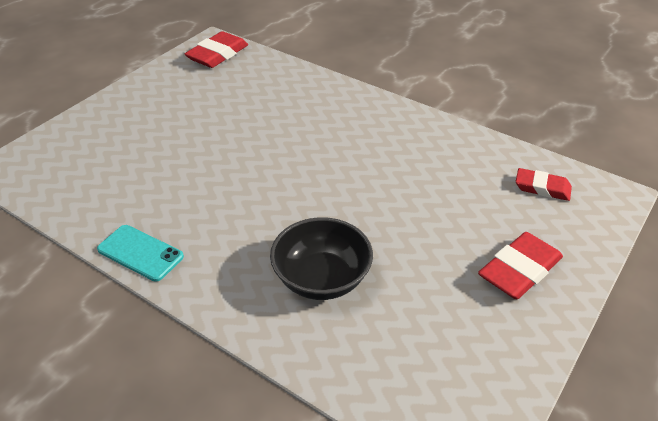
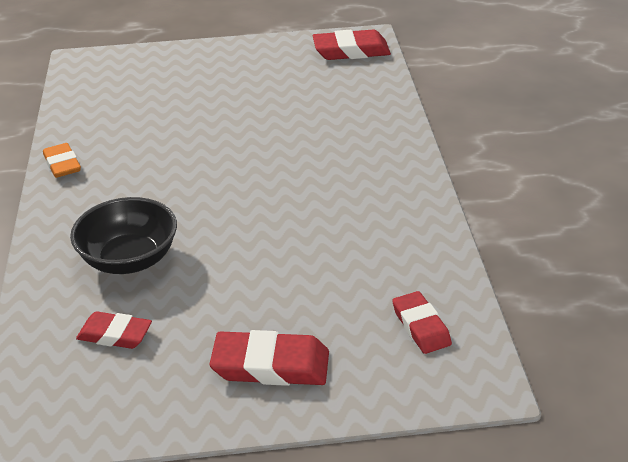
camera: 50 degrees right, 5 degrees down
turquoise phone [97,225,184,282] -> orange eraser [43,143,81,178]
none -> red eraser [76,312,152,349]

